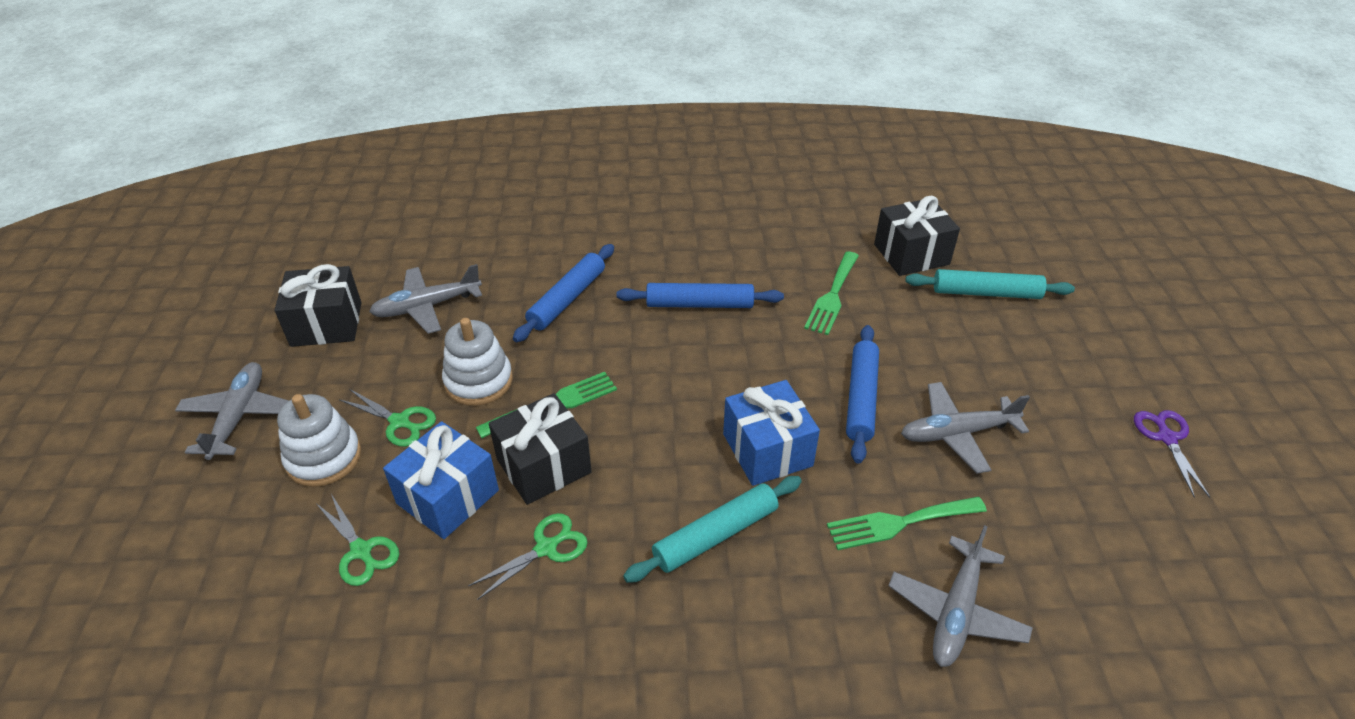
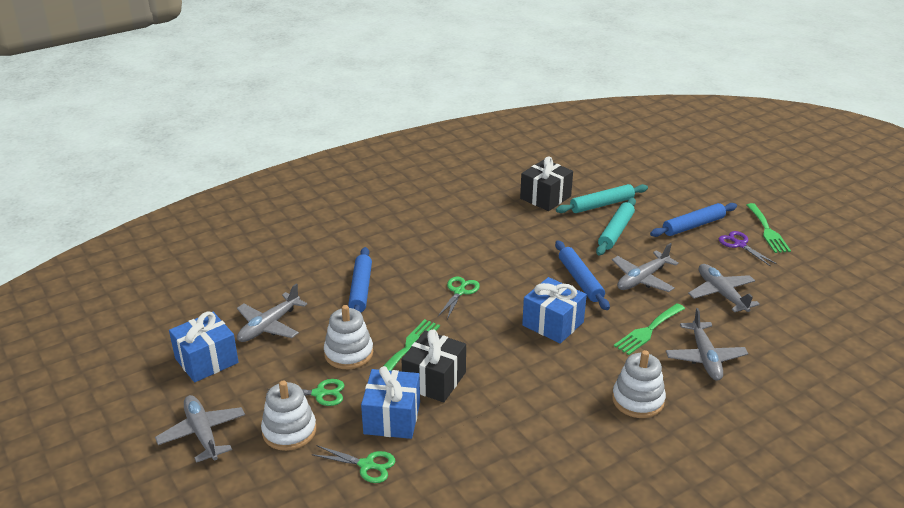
camera: 30 degrees left, 10 degrees down
black gift [274,264,361,347] -> blue gift [169,311,239,383]
green scissors [468,513,588,600] -> green scissors moved to [438,277,480,319]
blue rolling pin [617,283,784,308] -> blue rolling pin moved to [650,203,737,237]
turquoise rolling pin [623,476,802,583] -> turquoise rolling pin moved to [596,198,636,256]
green fork [804,251,859,335] -> green fork moved to [747,203,791,253]
none -> white stacking toy [612,350,666,418]
none -> grey plane [688,264,760,312]

